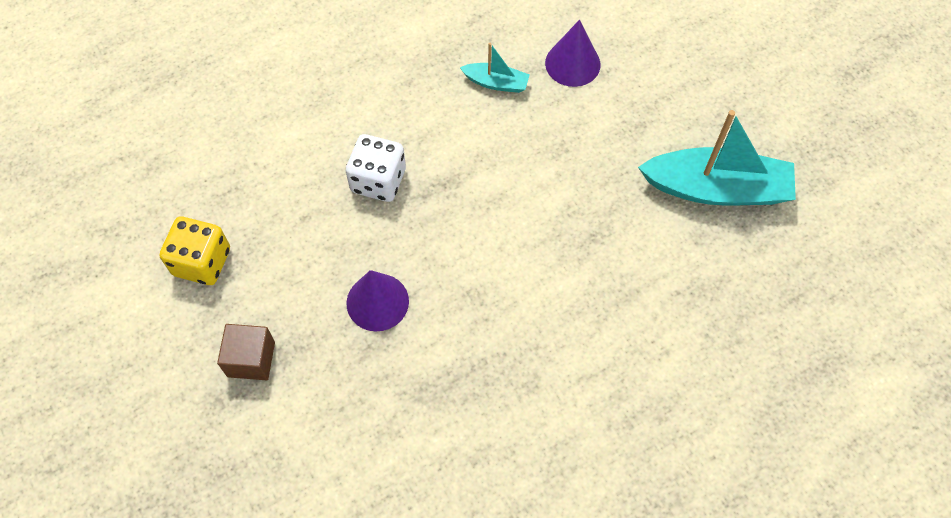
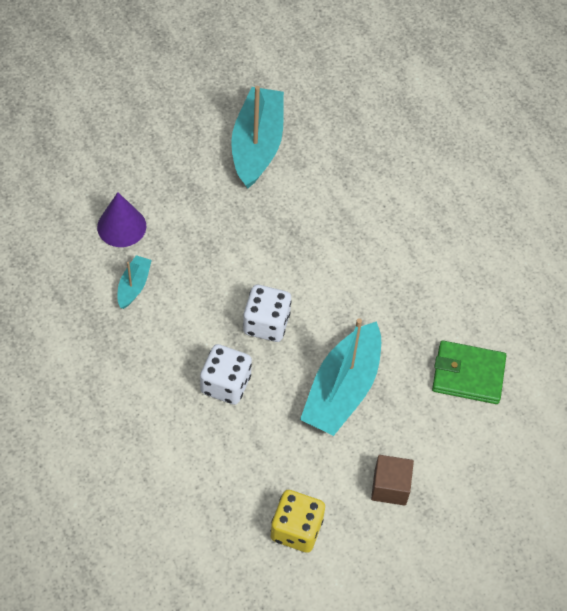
camera: 90 degrees left, 5 degrees down
purple cone [346,270,409,332] -> turquoise boat [300,318,381,436]
none -> white dice [243,285,292,342]
none -> green wallet [432,341,507,404]

